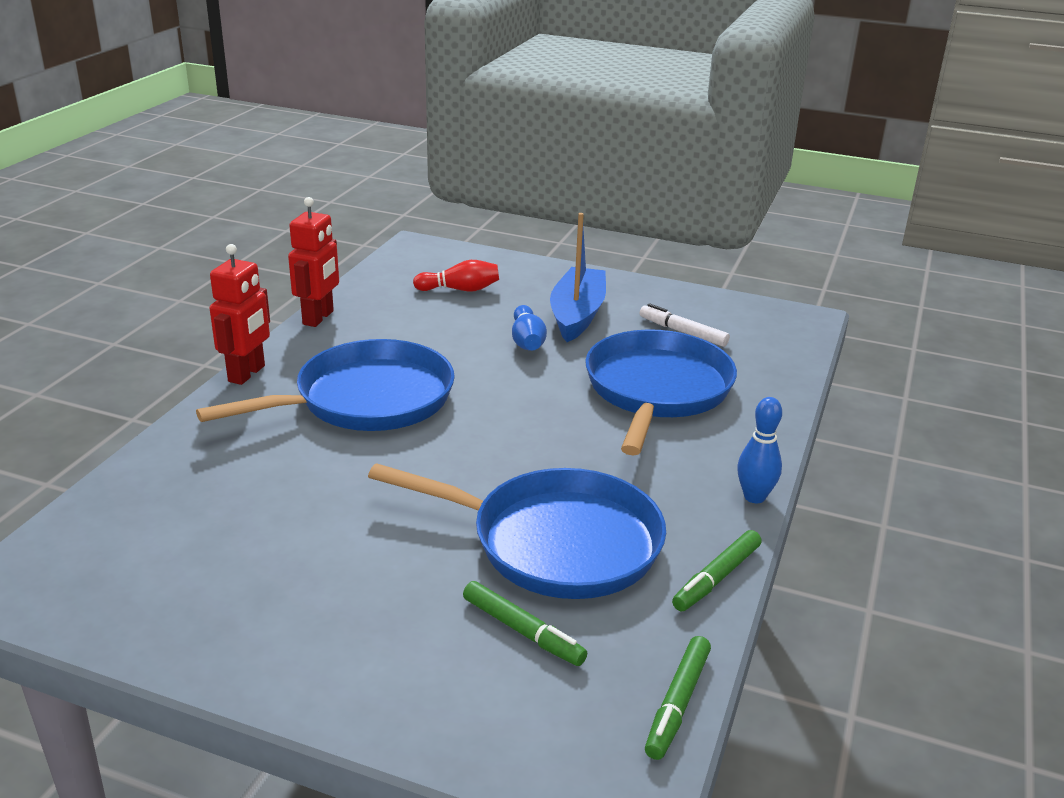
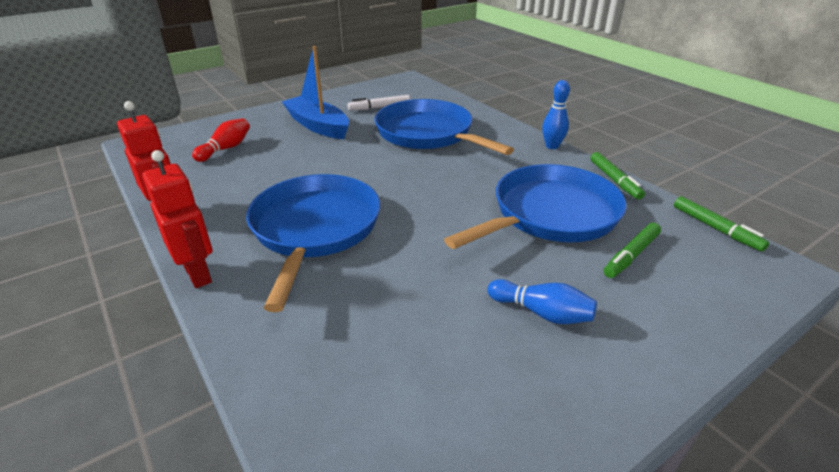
camera: 55 degrees left, 5 degrees up
green marker [463,581,587,666] -> green marker turned 150 degrees clockwise [604,223,661,278]
blue bowling pin [512,305,547,350] -> blue bowling pin moved to [488,279,597,324]

